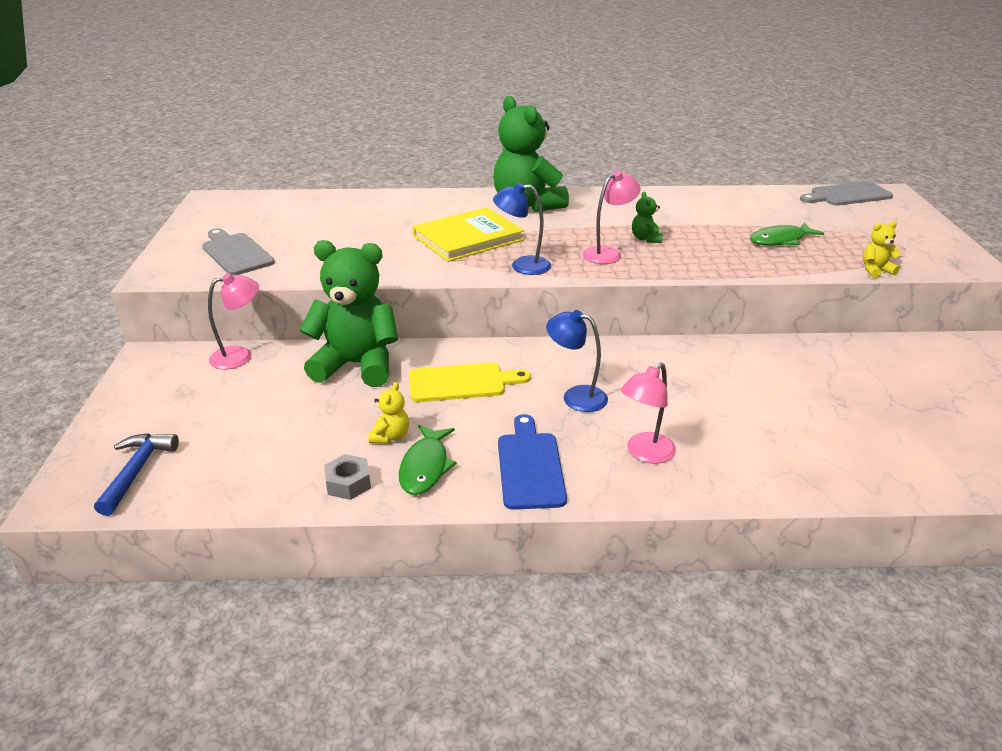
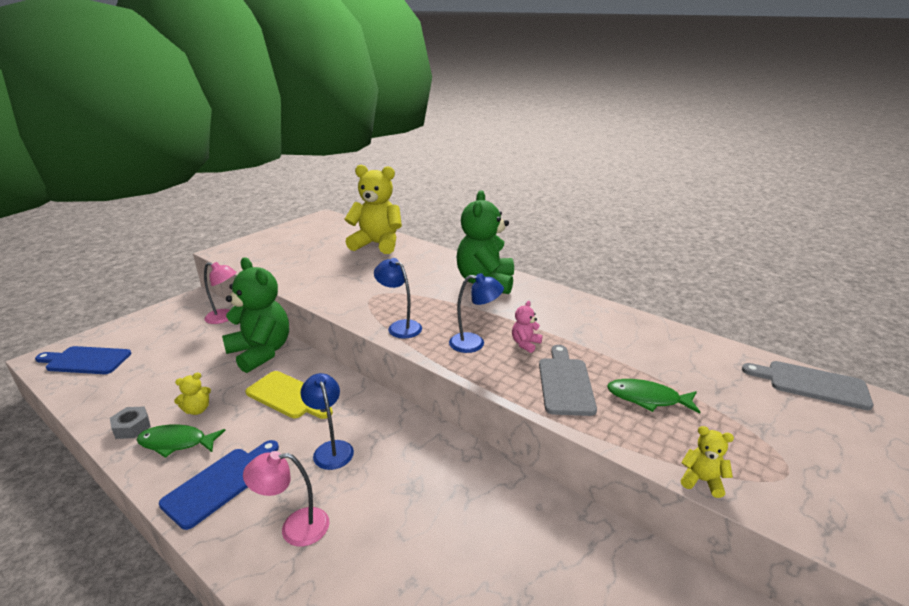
camera: 40 degrees right, 5 degrees down
blue hammer [94,433,179,516] -> blue cutting board [35,346,131,374]
grey cutting board [202,228,275,276] -> grey cutting board moved to [539,345,597,416]
green fish [399,425,457,495] -> green fish turned 45 degrees clockwise [137,424,226,458]
yellow book [413,207,524,262] -> none
pink lamp [583,171,641,264] -> blue lamp [449,273,504,353]
green teddy bear [632,192,663,243] -> pink teddy bear [512,301,543,353]
none -> yellow teddy bear [344,165,402,254]

